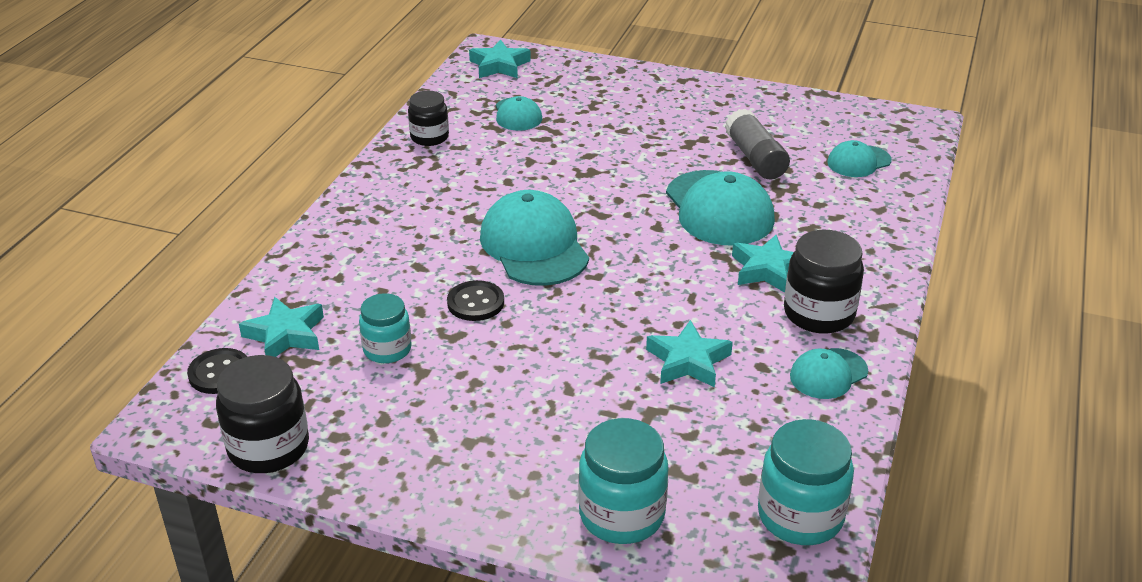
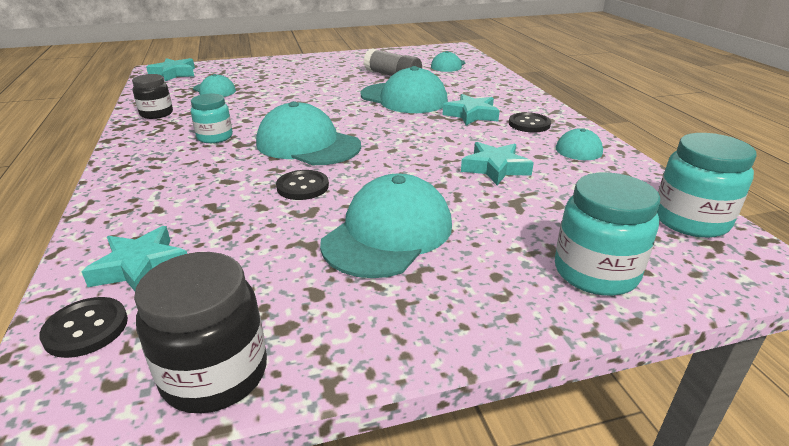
camera: 35 degrees left, 5 degrees down
turquoise jar [359,293,412,363] -> turquoise jar moved to [191,93,233,143]
black jar [784,230,864,334] -> black button [509,112,551,133]
none -> turquoise cap [320,173,452,278]

